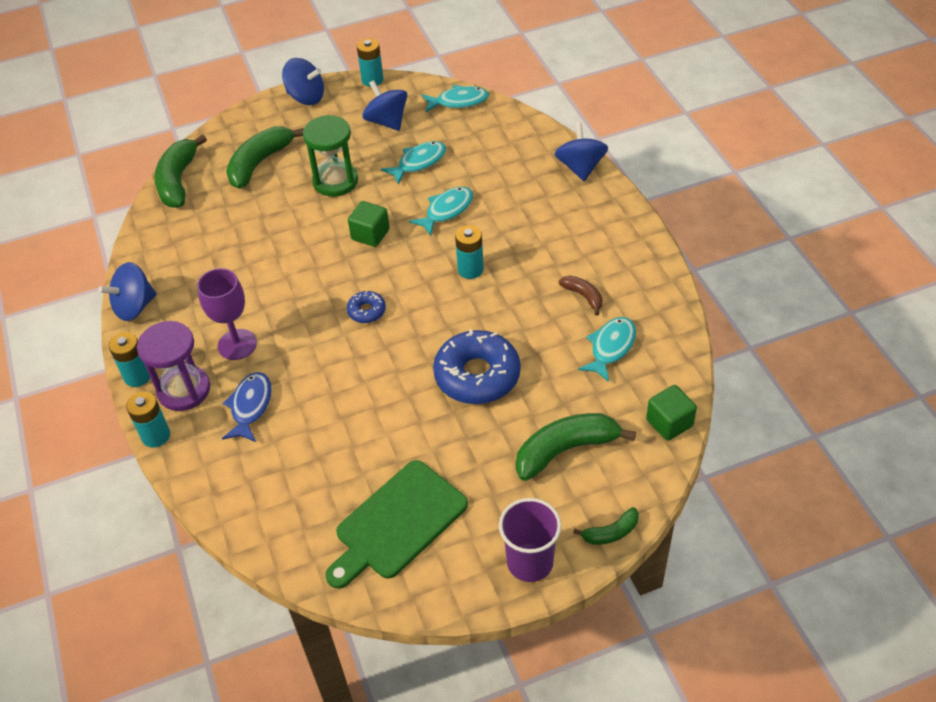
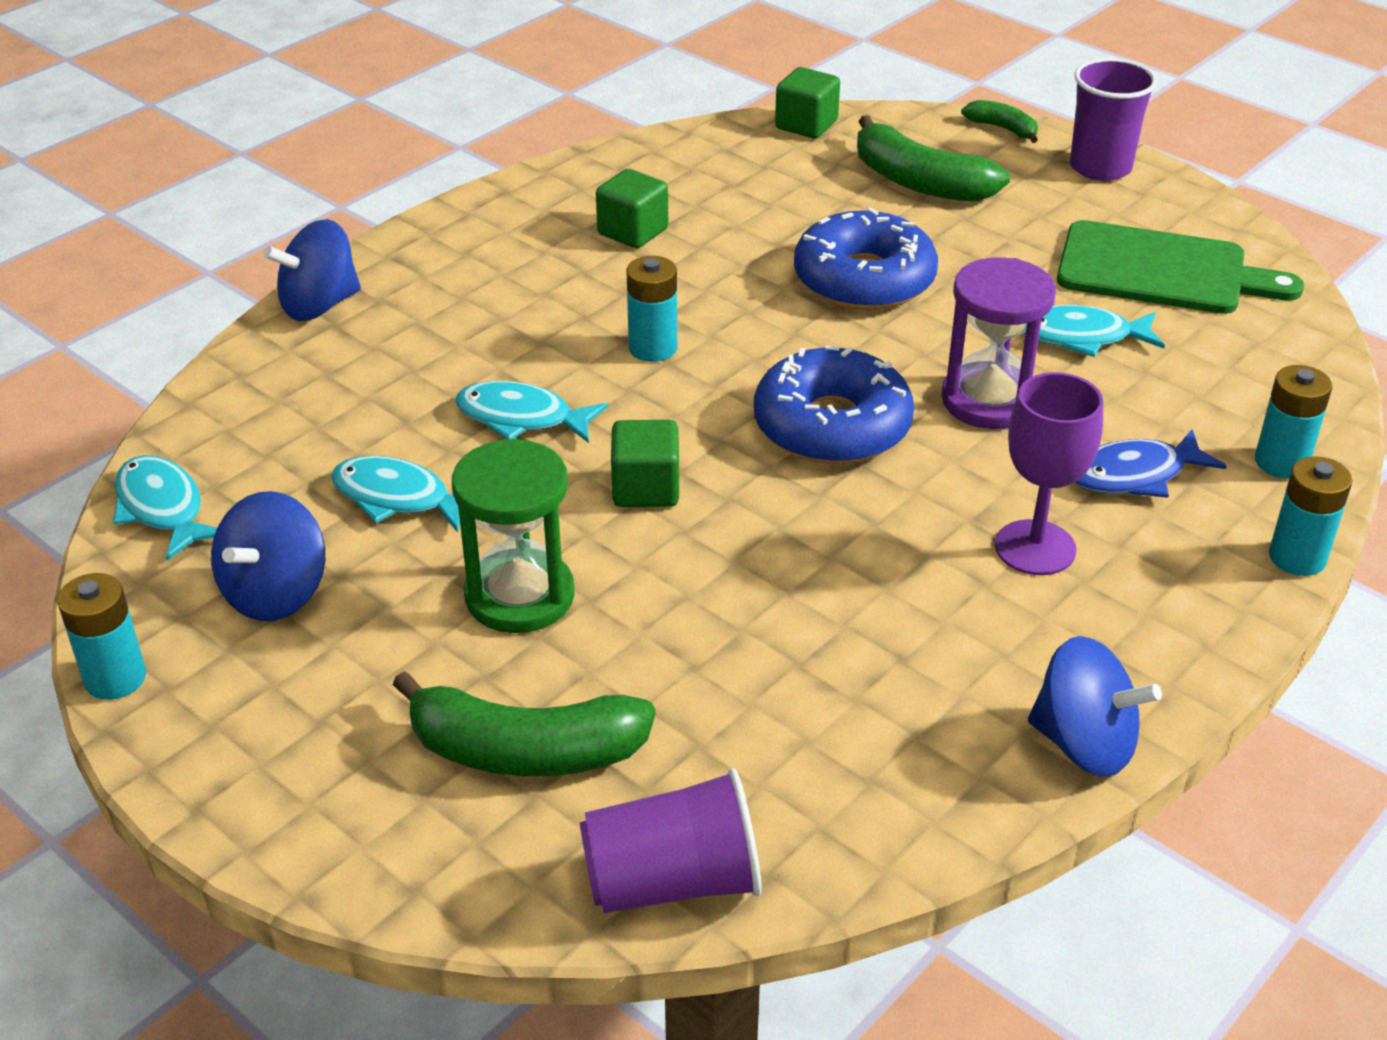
camera: 120 degrees left, 10 degrees down
turquoise battery [109,332,150,387] -> turquoise battery moved to [1255,365,1332,478]
purple hourglass [137,321,210,411] -> purple hourglass moved to [941,257,1056,429]
green banana [154,134,207,208] -> purple cup [580,768,762,913]
blue spinning top [282,58,324,105] -> none
blue donut [347,291,386,323] -> blue donut [754,345,914,464], size x2.10
brown banana [559,276,603,315] -> green cube [596,169,668,248]
turquoise fish [578,317,636,382] -> turquoise fish moved to [1023,305,1165,357]

